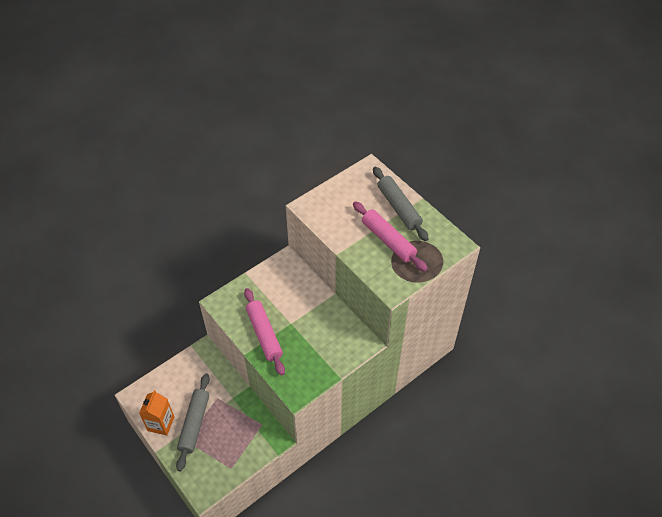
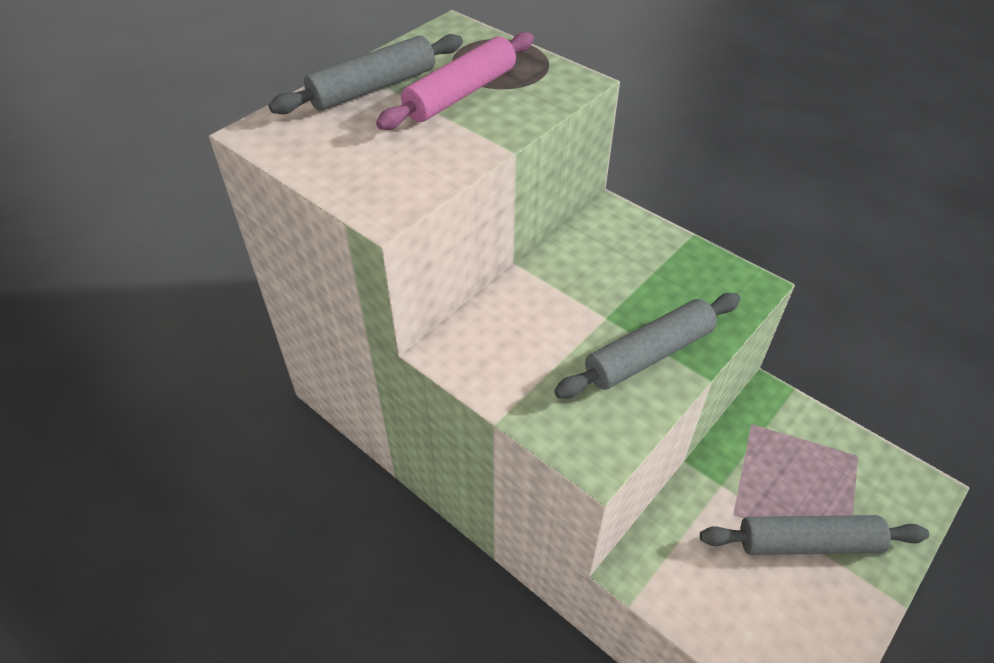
camera: 100 degrees left, 5 degrees down
orange carton [139,390,174,435] -> none
pink rolling pin [244,288,285,376] -> grey rolling pin [554,293,741,399]

